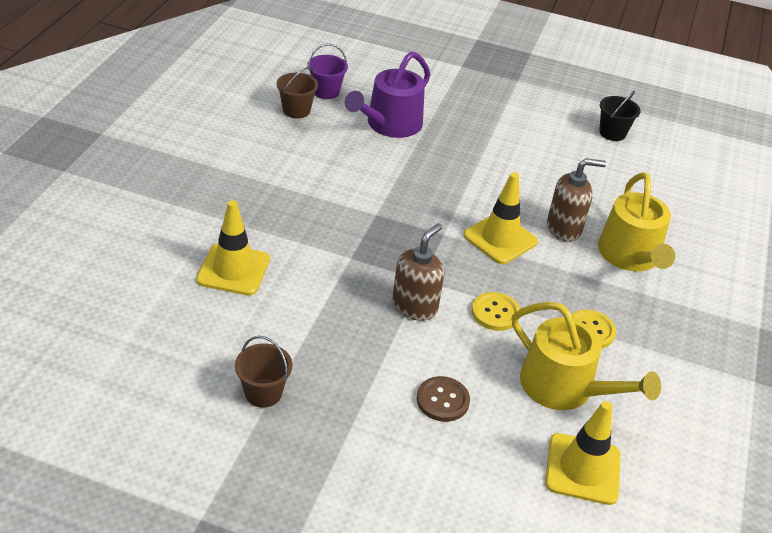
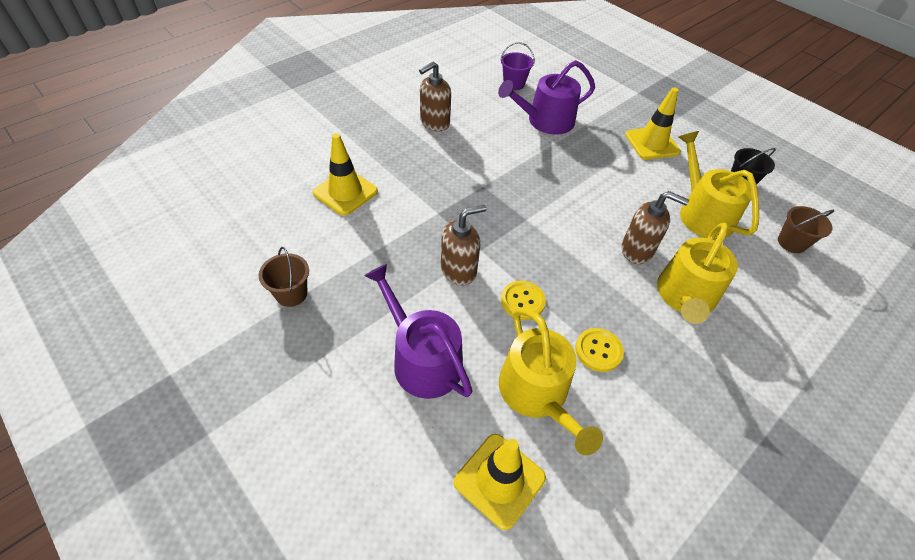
camera: 30 degrees right, 10 degrees up
brown bucket [277,67,318,119] -> brown bucket moved to [778,206,835,253]
brown button [417,376,470,422] -> purple watering can [364,264,472,399]
yellow traffic cone [463,172,538,264] -> yellow traffic cone moved to [625,87,681,160]
none -> brown soap dispenser [419,62,451,131]
none -> yellow watering can [679,131,759,239]

